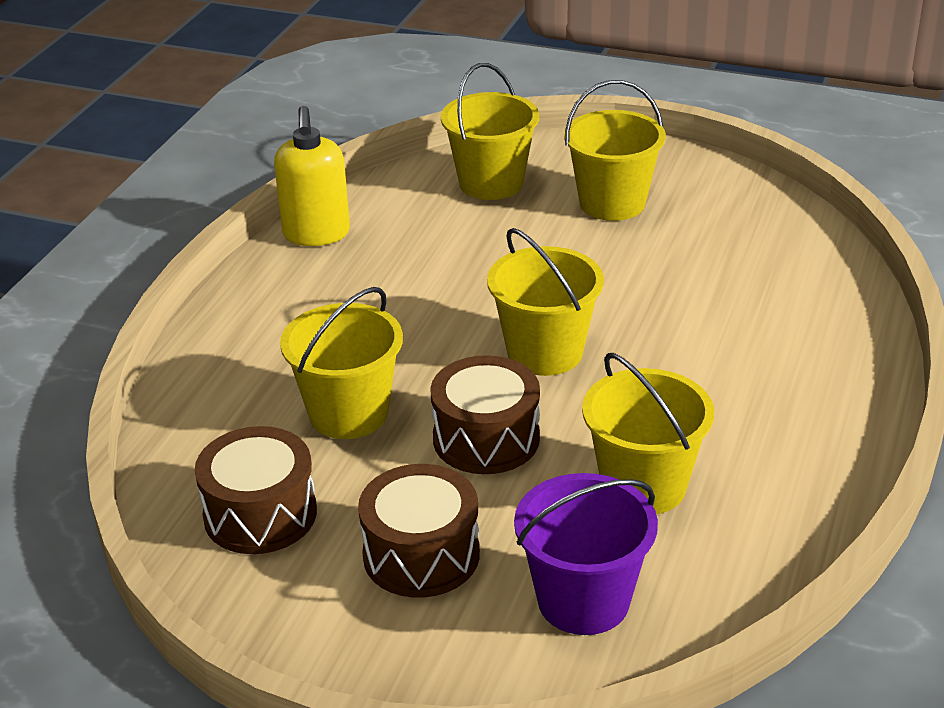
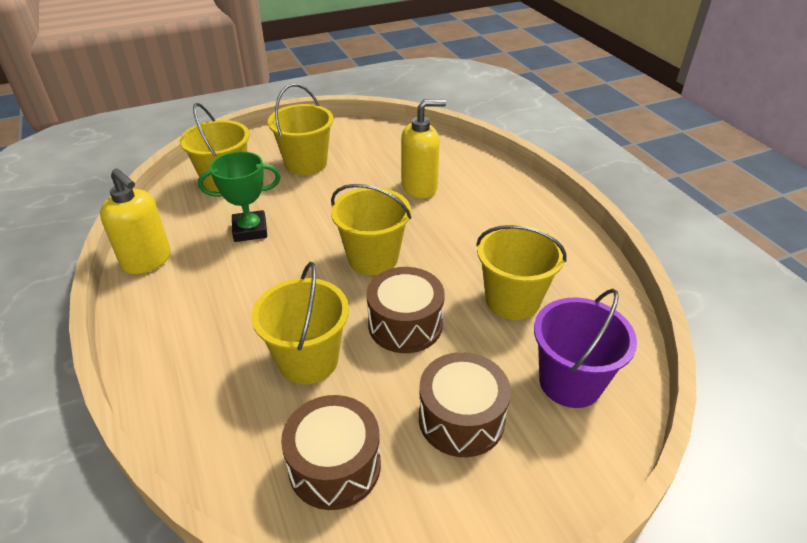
camera: 45 degrees left, 5 degrees up
none -> green trophy [198,151,281,242]
none -> yellow soap dispenser [401,99,446,199]

